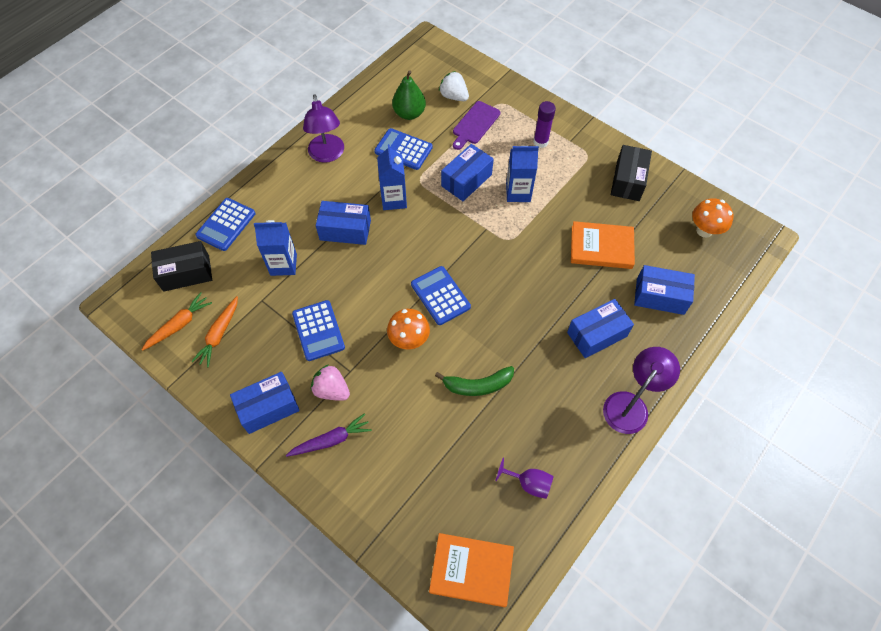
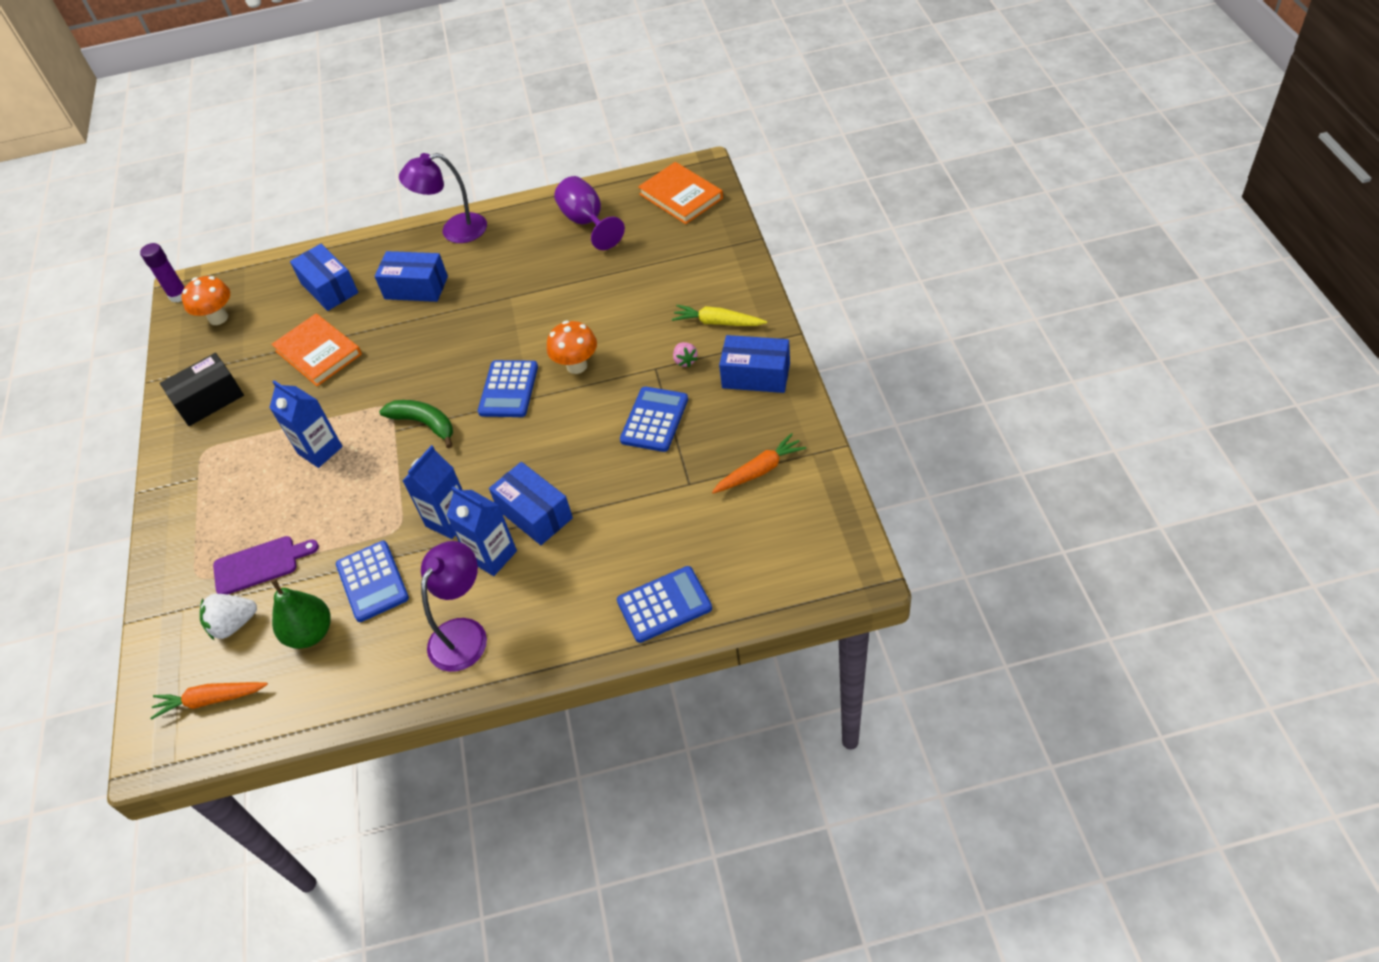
camera: 135 degrees left, 10 degrees down
orange carrot [141,292,212,351] -> orange carrot moved to [150,682,268,720]
black box [151,241,212,292] -> none
blue carton [254,220,297,276] -> blue carton moved to [447,487,517,576]
purple carrot [286,413,372,457] -> yellow carrot [672,305,767,326]
pink strawberry [311,364,350,401] -> pink strawberry [673,342,698,367], size x0.63
green banana [435,366,514,396] -> green banana moved to [379,400,453,448]
white strawberry [439,71,469,101] -> white strawberry turned 75 degrees clockwise [200,594,257,640]
blue box [441,144,494,201] -> none
purple goblet [495,458,554,499] -> purple goblet [554,176,625,250], size x1.55
purple glue stick [533,101,556,148] -> purple glue stick moved to [140,243,185,303]

